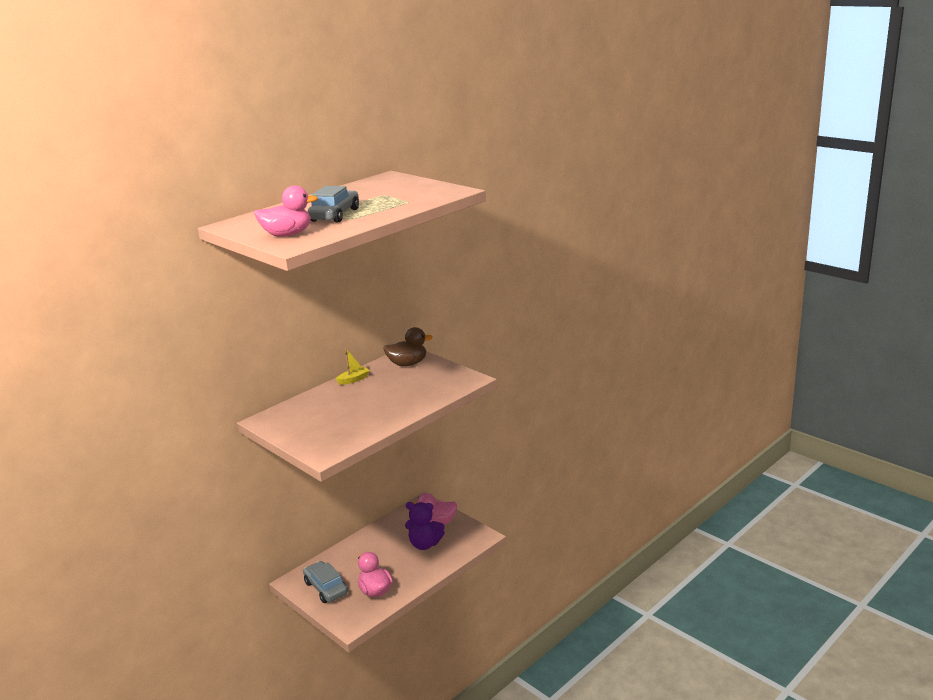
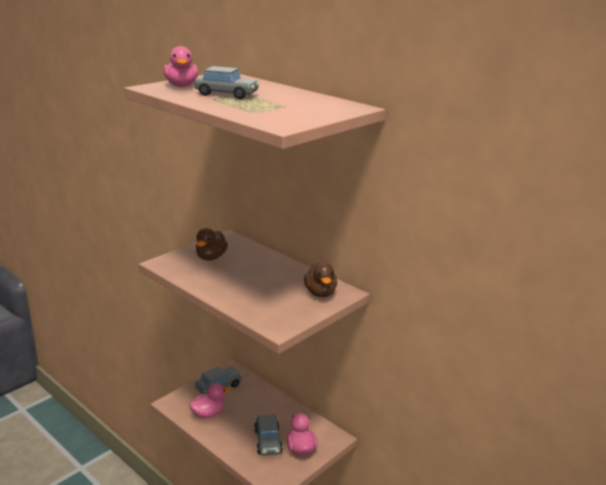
camera: 85 degrees right, 0 degrees up
yellow boat [336,348,370,385] -> none
purple teddy bear [405,502,445,550] -> grey car [254,414,283,456]
none -> brown duck [196,228,228,260]

